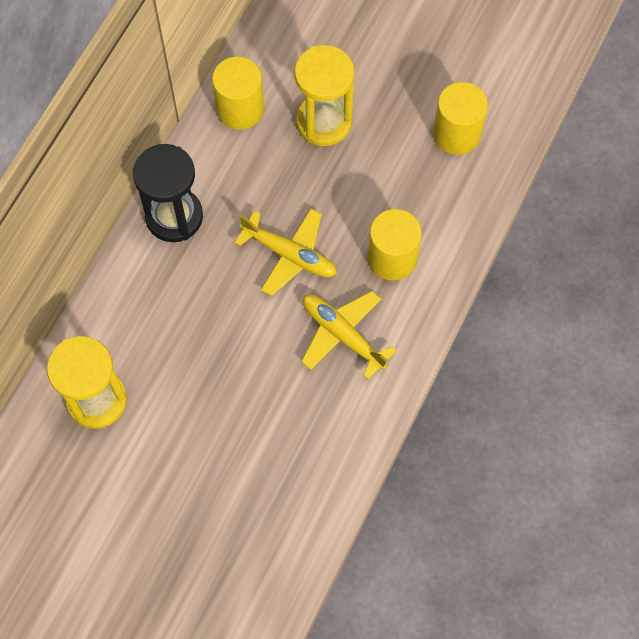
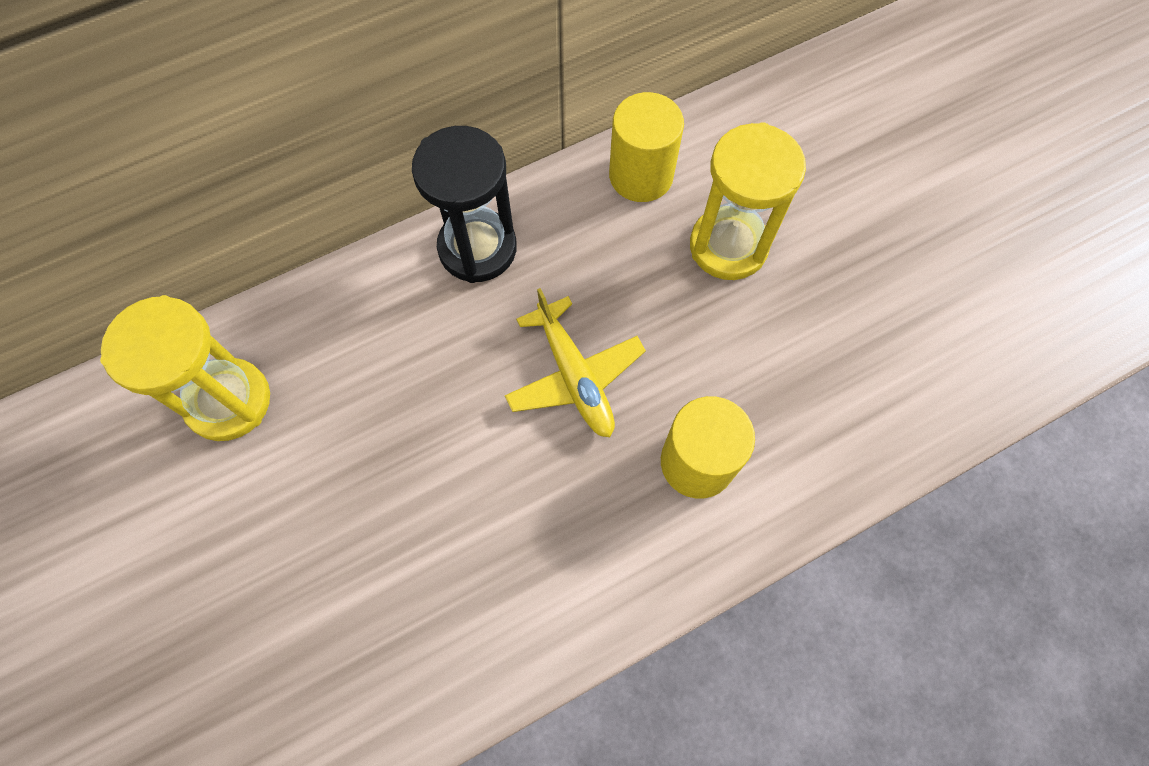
camera: 35 degrees right, 0 degrees up
yellow plane [301,291,397,380] -> none
yellow cylinder [433,82,488,155] -> none

